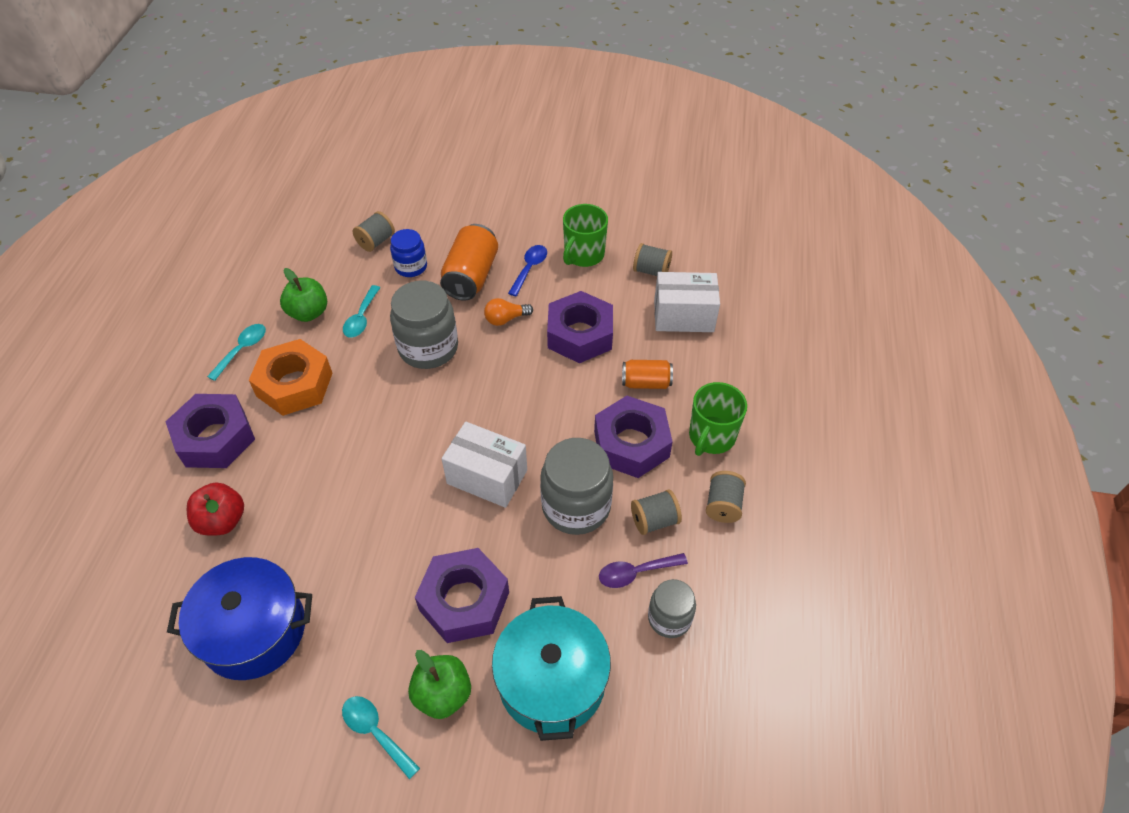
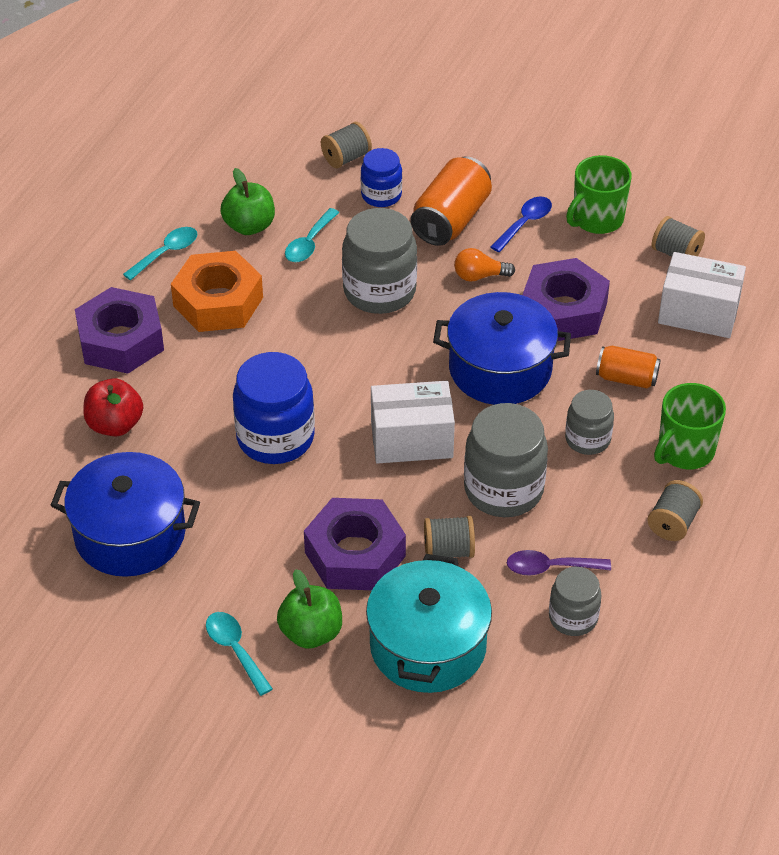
camera: 15 degrees right, 5 degrees down
white box [442,422,527,508] -> white box turned 45 degrees counterclockwise [371,381,455,464]
purple nut [594,396,673,478] -> grey jar [565,390,614,455]
grey spool [631,490,682,535] -> grey spool moved to [424,516,475,558]
none -> blue jar [233,352,315,464]
none -> blue pot [433,292,571,405]

